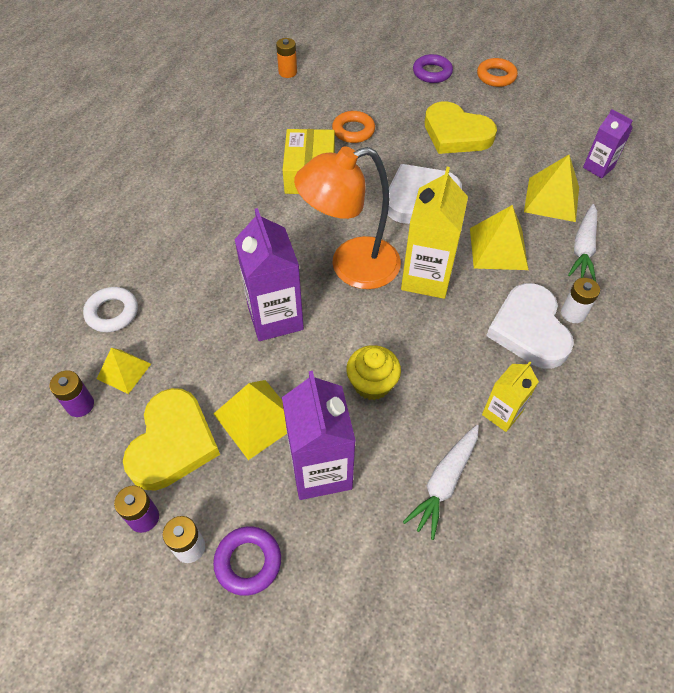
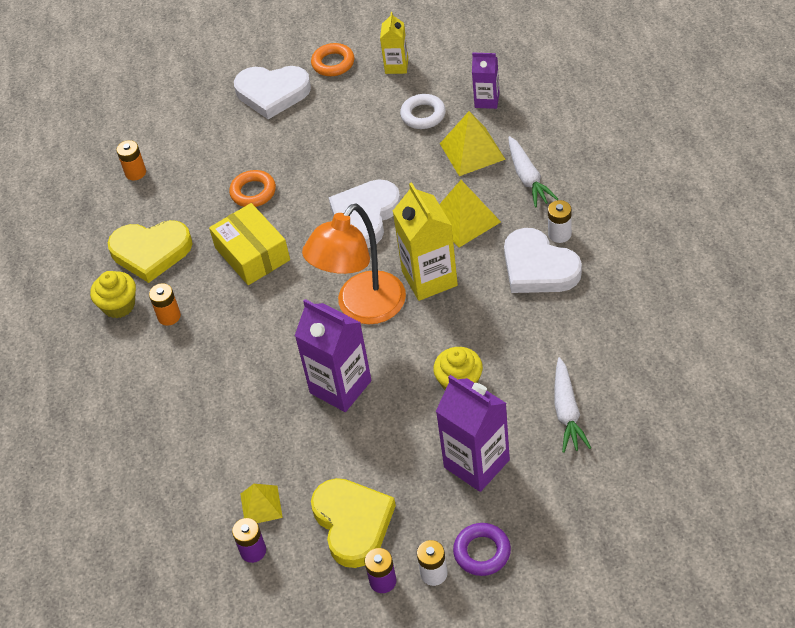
camera: 30 degrees left, 5 degrees down
white ring [83,287,138,332] -> white ring moved to [400,94,446,129]
yellow pyramid [214,380,287,460] -> none
purple ring [413,54,453,83] -> white heart [234,66,311,119]
yellow heart [425,102,497,154] -> yellow heart moved to [108,220,192,283]
yellow carton [482,362,539,432] -> yellow carton moved to [380,12,408,74]
none -> yellow cupcake [90,271,136,318]
none -> orange battery [149,283,181,326]

